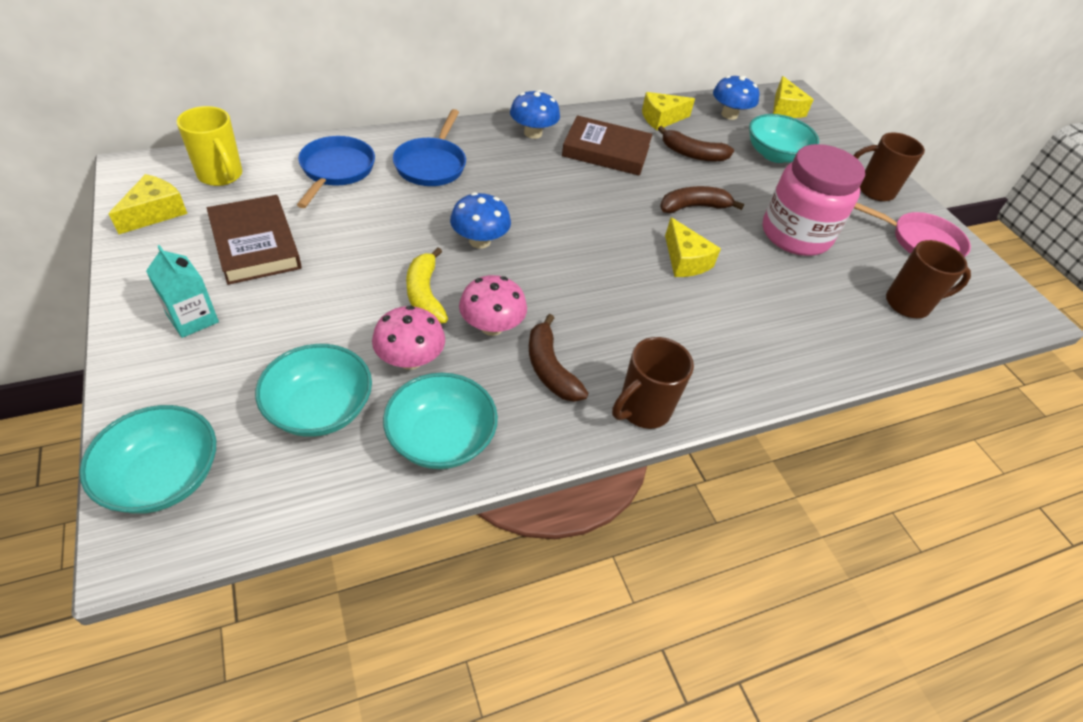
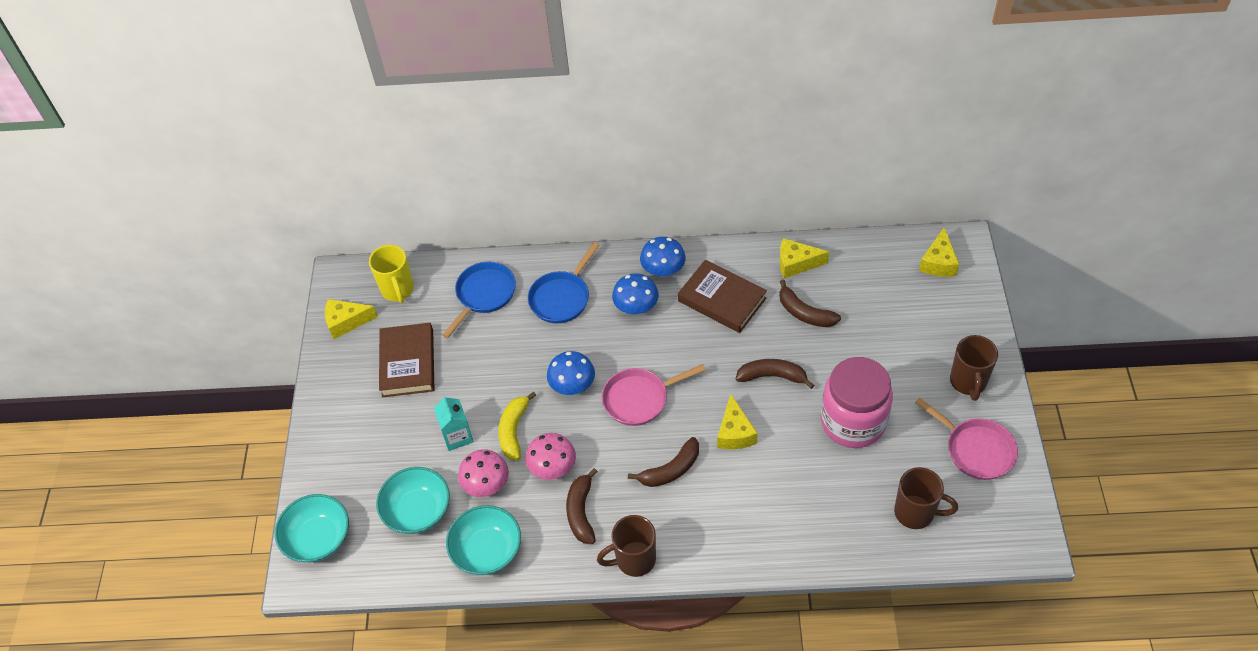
camera: 30 degrees right, 5 degrees up
yellow cheese [109,174,187,234] -> yellow cheese turned 150 degrees counterclockwise [325,299,378,339]
turquoise carton [146,245,219,338] -> turquoise carton moved to [434,395,474,451]
blue mushroom [713,76,759,120] -> blue mushroom moved to [612,273,659,314]
turquoise bowl [749,114,819,163] -> none
brown mug [853,132,925,201] -> brown mug turned 120 degrees counterclockwise [950,335,998,401]
none -> pink pan [602,364,706,426]
none -> brown banana [628,437,699,487]

